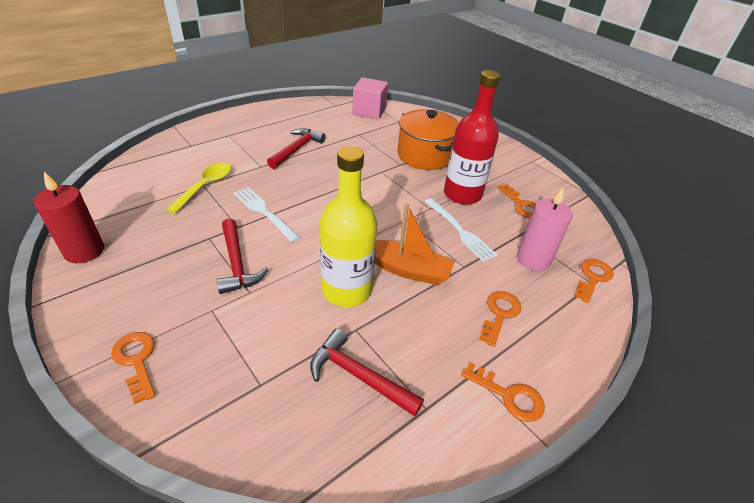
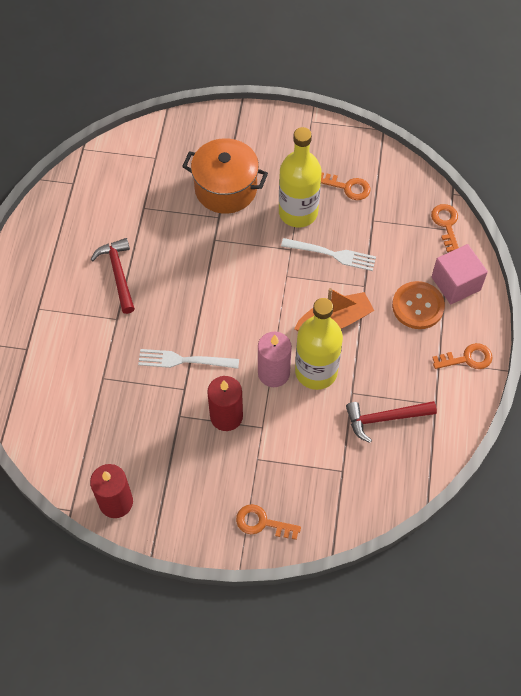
camera: 40 degrees left, 20 degrees up
yellow spoon [166,163,231,214] -> none
red hammer [217,218,268,294] -> red candle [207,376,243,431]
pink cube [352,77,388,119] -> pink cube moved to [432,244,488,304]
red bottle [444,70,501,205] -> yellow bottle [279,127,322,228]
orange key [479,291,522,347] -> orange button [392,281,445,329]
pink candle [517,187,573,271] -> pink candle moved to [258,331,292,387]

